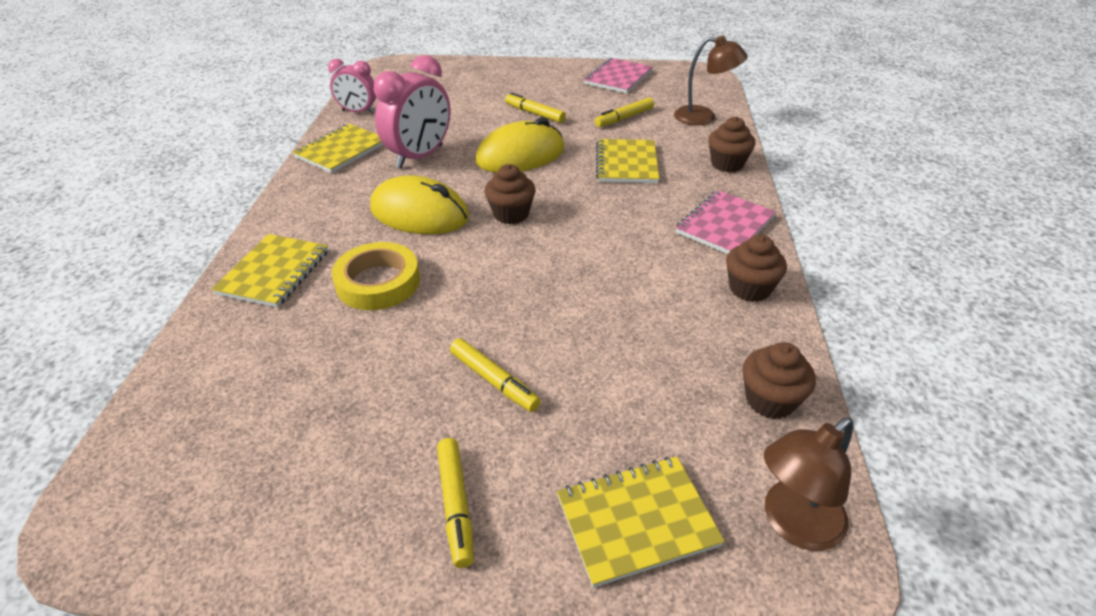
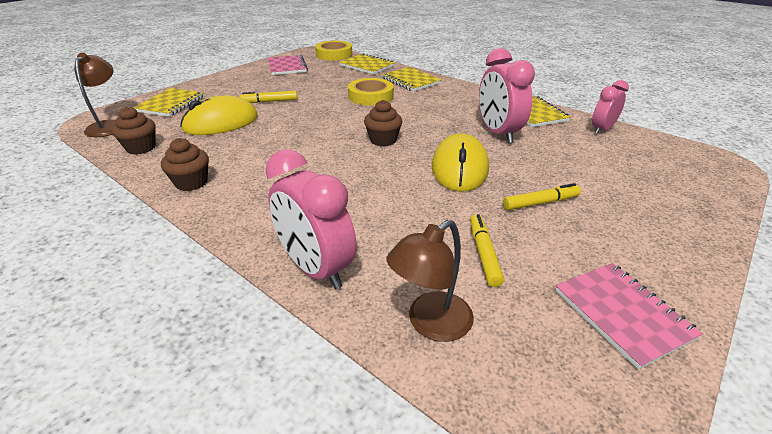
camera: 125 degrees right, 5 degrees down
yellow mouse [370,175,469,234] -> yellow mouse moved to [180,96,258,135]
yellow marker [437,438,474,568] -> none
yellow notebook [596,139,659,183] -> yellow notebook moved to [339,53,395,75]
pink notebook [675,190,776,254] -> pink notebook moved to [268,55,308,75]
brown cupcake [708,117,755,172] -> pink clock [266,149,357,289]
none -> yellow tape [315,41,352,61]

